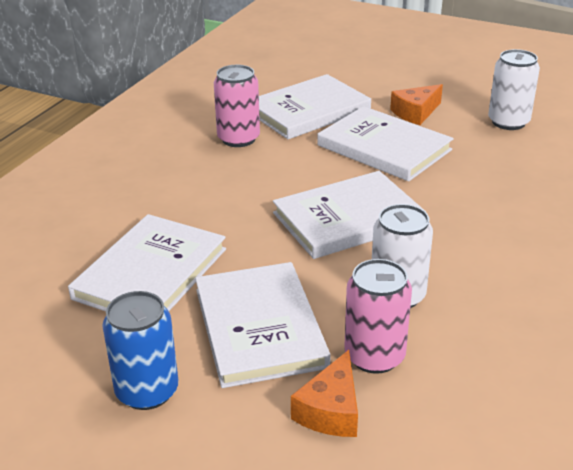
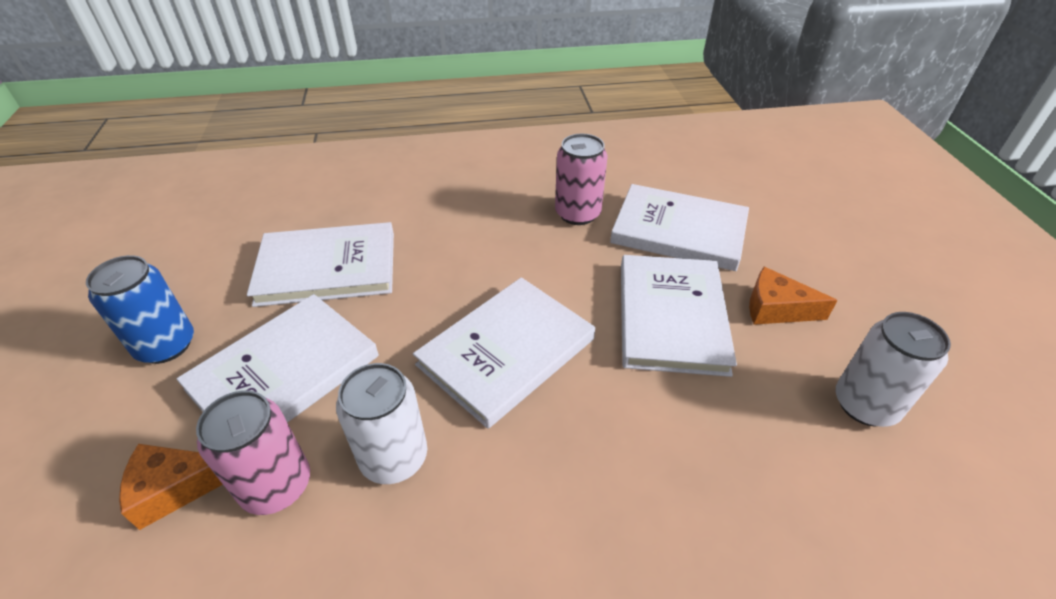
camera: 55 degrees right, 10 degrees up
white book [273,171,426,259] -> white book turned 75 degrees counterclockwise [413,278,595,429]

